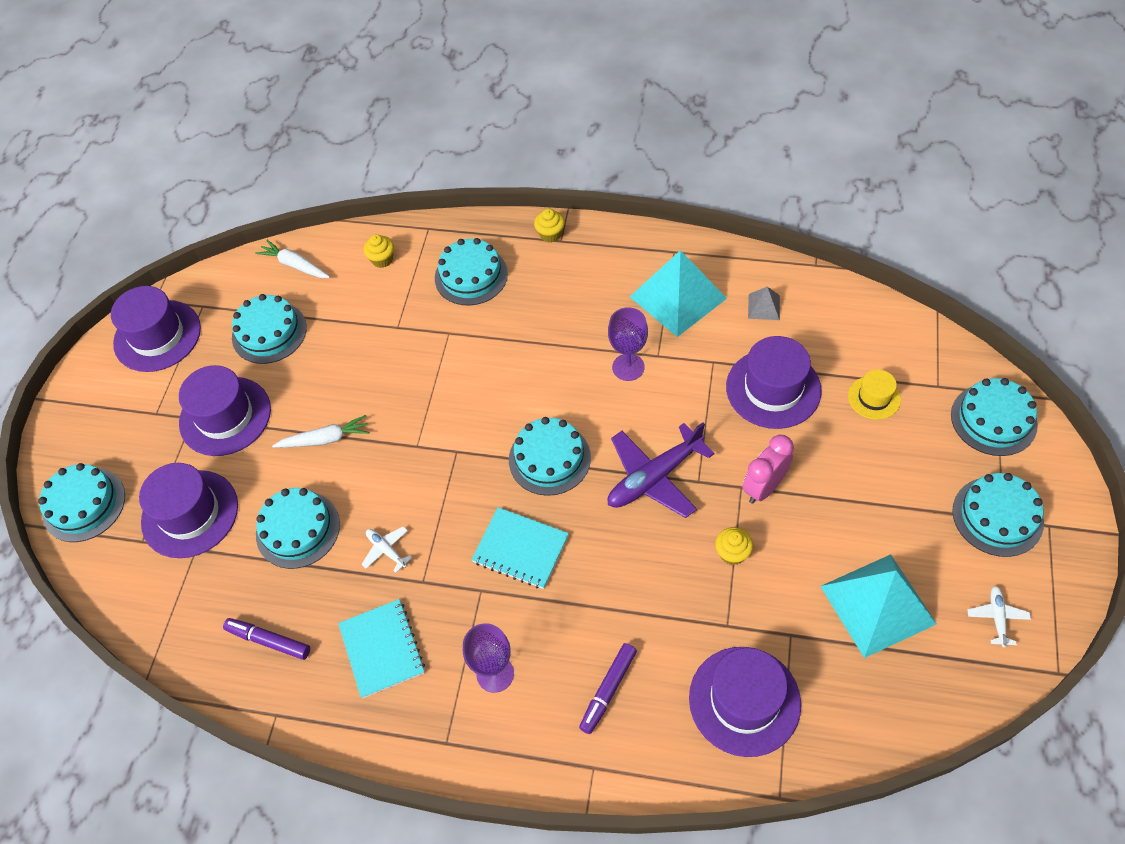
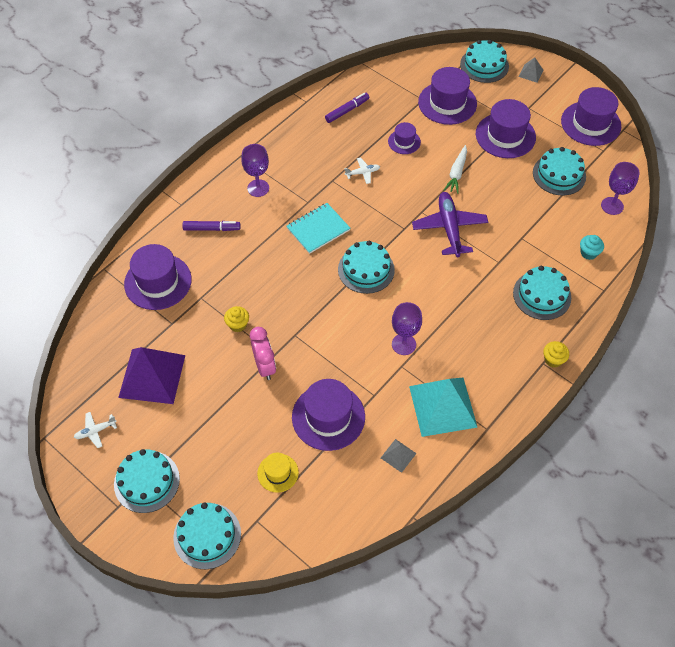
camera: 115 degrees right, 0 degrees up
white carrot [255,240,330,278] -> purple goblet [601,162,640,215]
turquoise cake [256,488,340,569] -> purple hat [388,122,421,154]
turquoise notebook [338,599,425,698] -> none
yellow cupcake [364,234,394,268] -> turquoise cupcake [580,235,604,260]
purple marker [579,643,637,734] -> purple marker turned 120 degrees clockwise [182,221,241,231]
purple plane [608,422,715,518] -> purple plane moved to [412,192,488,257]
turquoise pyramid [820,554,937,658] -> purple pyramid [118,347,185,404]
white plane [967,586,1031,648] -> white plane turned 120 degrees clockwise [74,412,117,448]
none -> grey pyramid [518,58,543,83]

